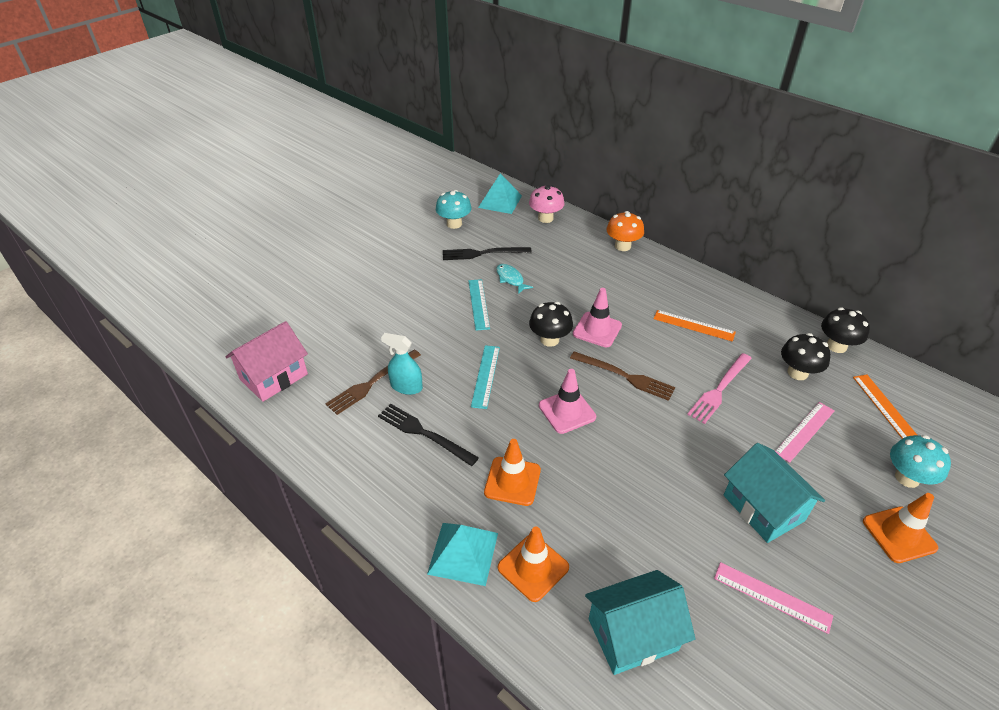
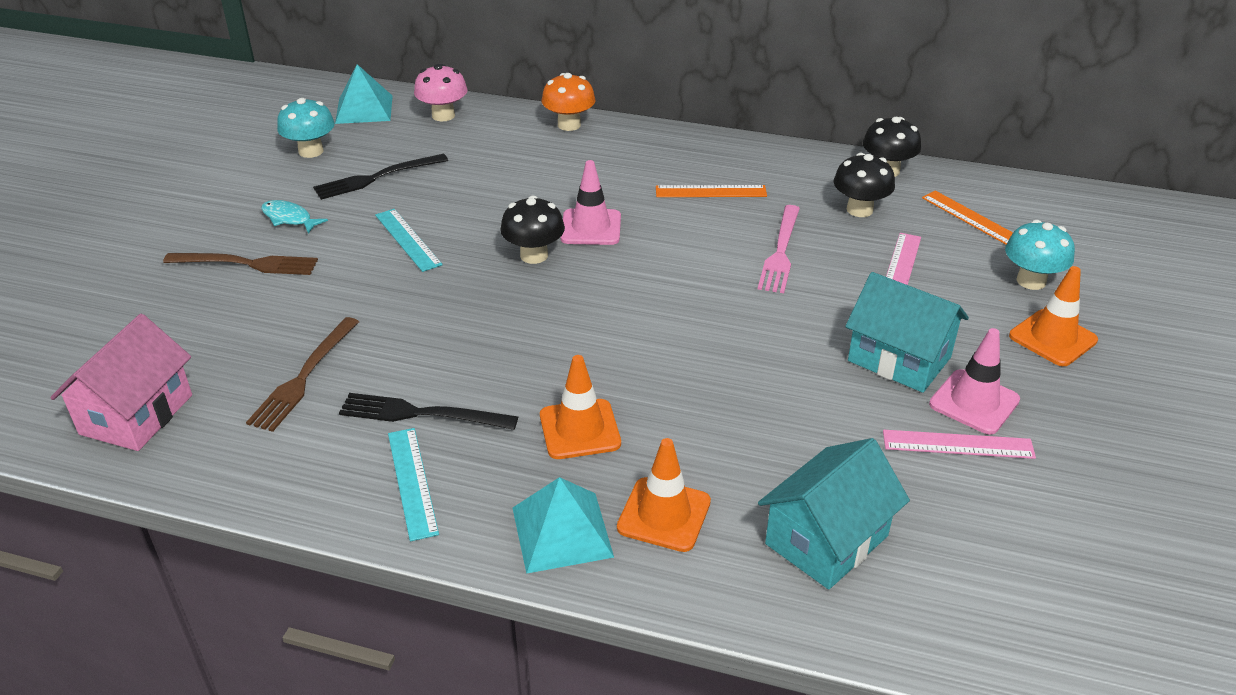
camera: 25 degrees left, 5 degrees down
turquoise spray bottle [381,333,423,395] -> none
turquoise ruler [471,345,500,409] -> turquoise ruler moved to [388,428,439,542]
turquoise fish [496,264,533,294] -> turquoise fish moved to [261,200,328,233]
pink traffic cone [539,369,596,434] -> pink traffic cone moved to [929,328,1020,434]
brown fork [570,351,675,401] -> brown fork moved to [163,253,318,275]

